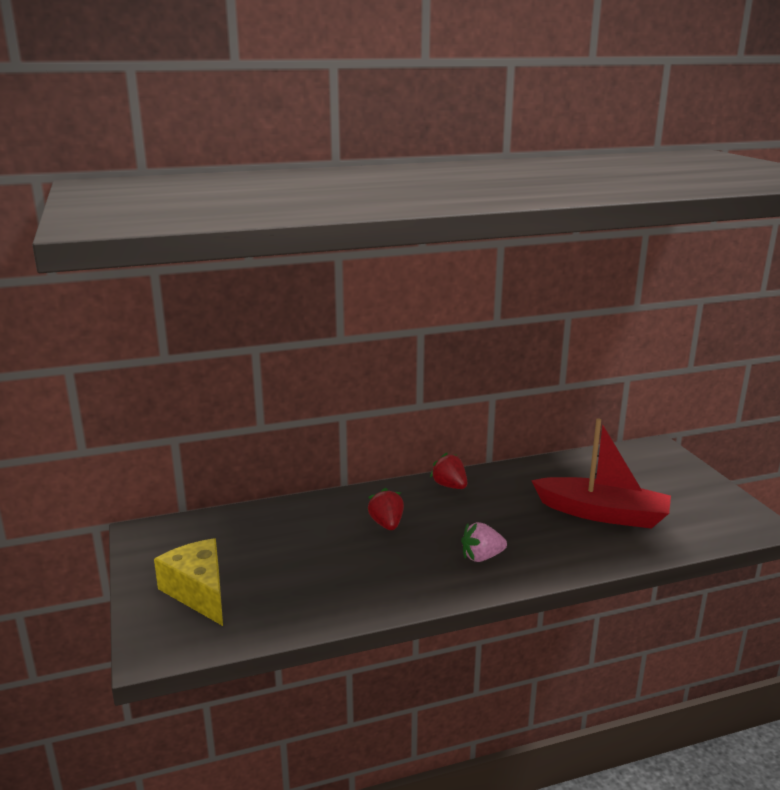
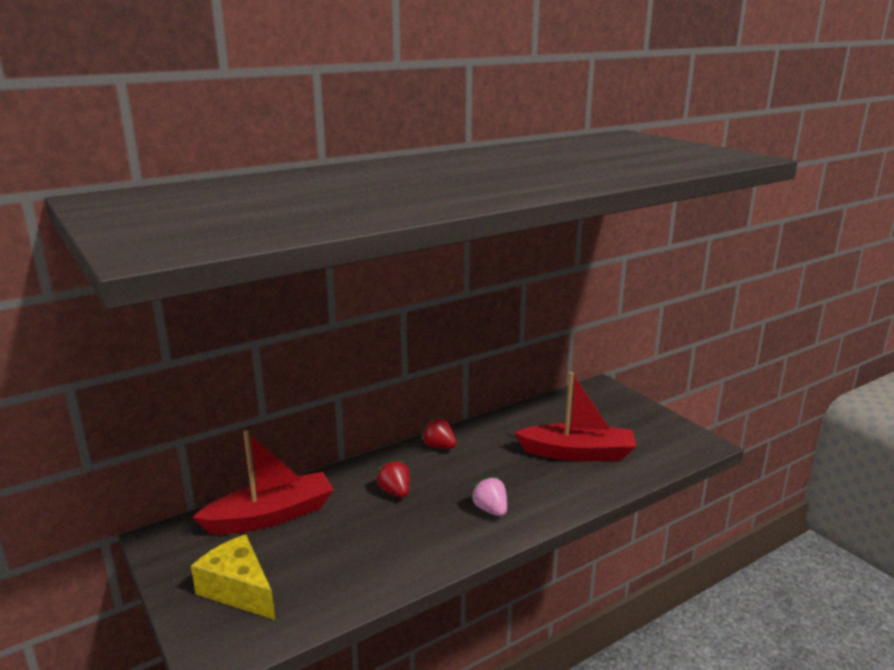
camera: 15 degrees left, 0 degrees up
pink strawberry [461,522,507,562] -> pink strawberry turned 90 degrees clockwise [470,476,507,516]
none -> red boat [192,430,334,534]

